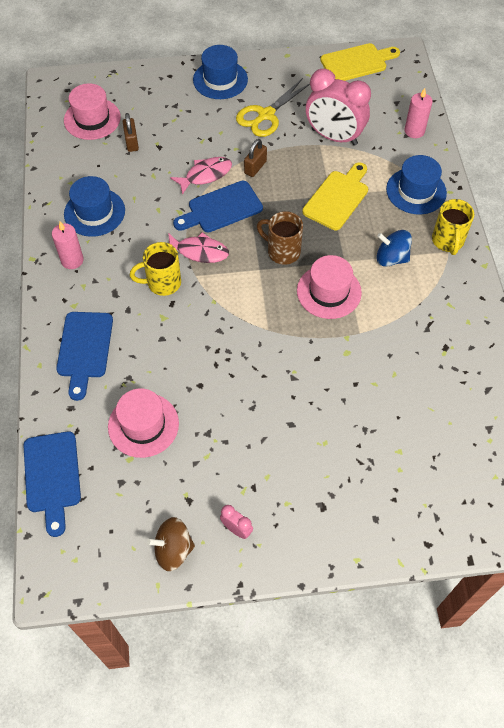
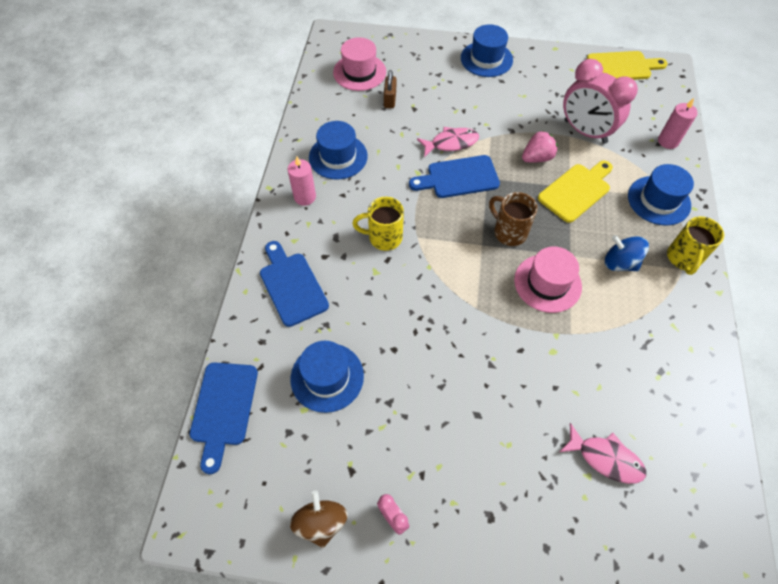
camera: 15 degrees right, 0 degrees up
blue cutting board [56,312,113,401] -> blue cutting board turned 135 degrees clockwise [260,241,329,327]
pink hat [108,388,179,458] -> blue hat [291,341,364,413]
brown spinning top [147,517,195,571] -> brown spinning top turned 75 degrees clockwise [290,490,348,548]
pink fish [168,232,229,263] -> pink fish moved to [560,423,646,484]
yellow scissors [236,78,310,137] -> none
brown padlock [244,139,267,177] -> none
none -> pink strawberry [522,131,557,163]

